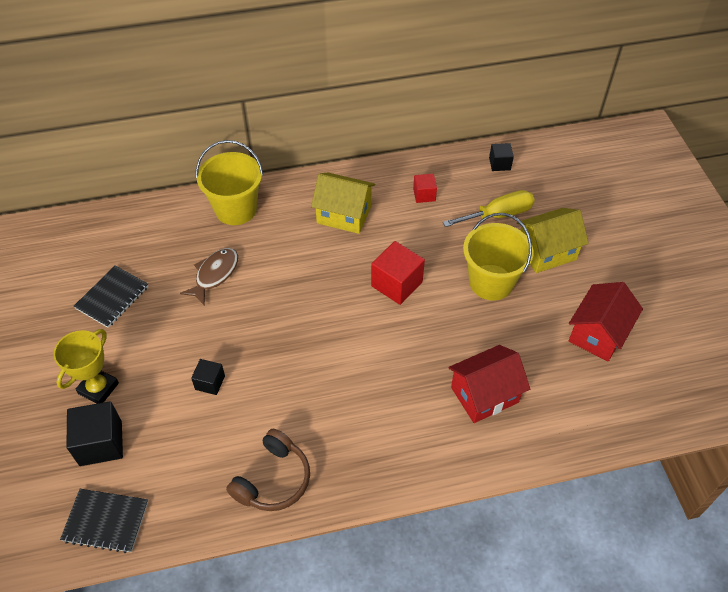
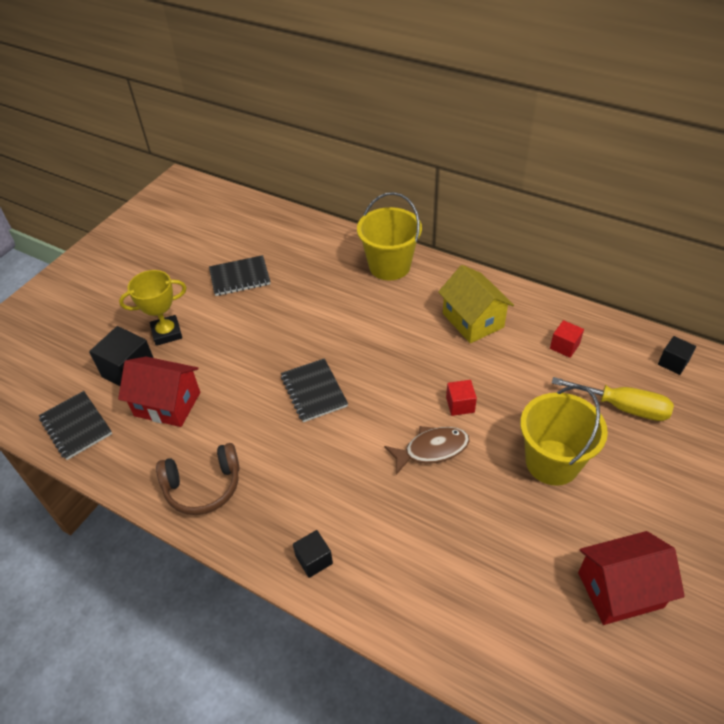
camera: 45 degrees right, 5 degrees down
brown fish [180,248,238,305] -> brown fish moved to [384,426,470,475]
black cube [191,359,225,395] -> black cube moved to [293,530,333,578]
red cube [371,241,425,305] -> red cube [446,380,477,416], size x0.57
red house [448,345,530,423] -> red house moved to [118,357,200,427]
yellow house [517,208,589,273] -> none
none -> black notebook [281,358,348,422]

